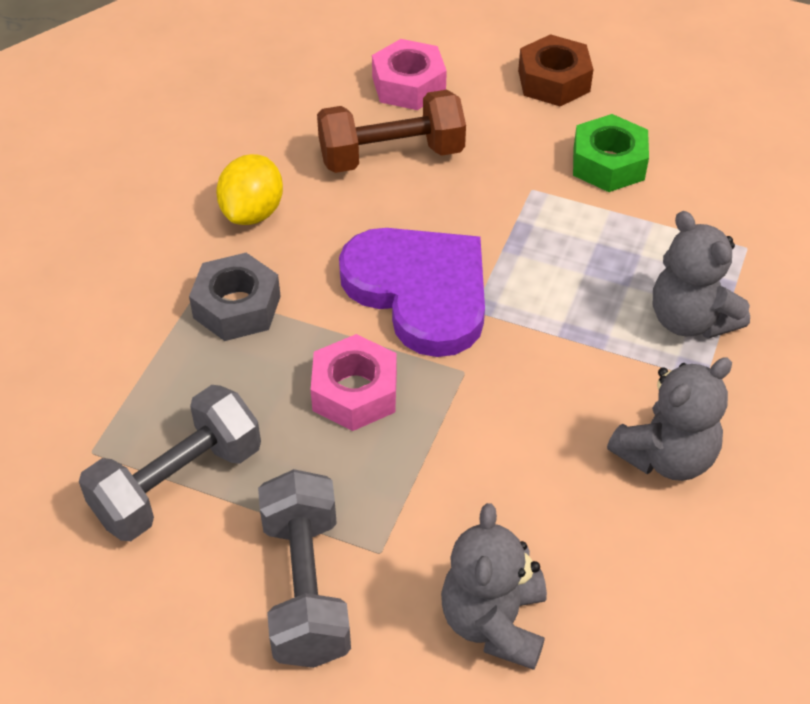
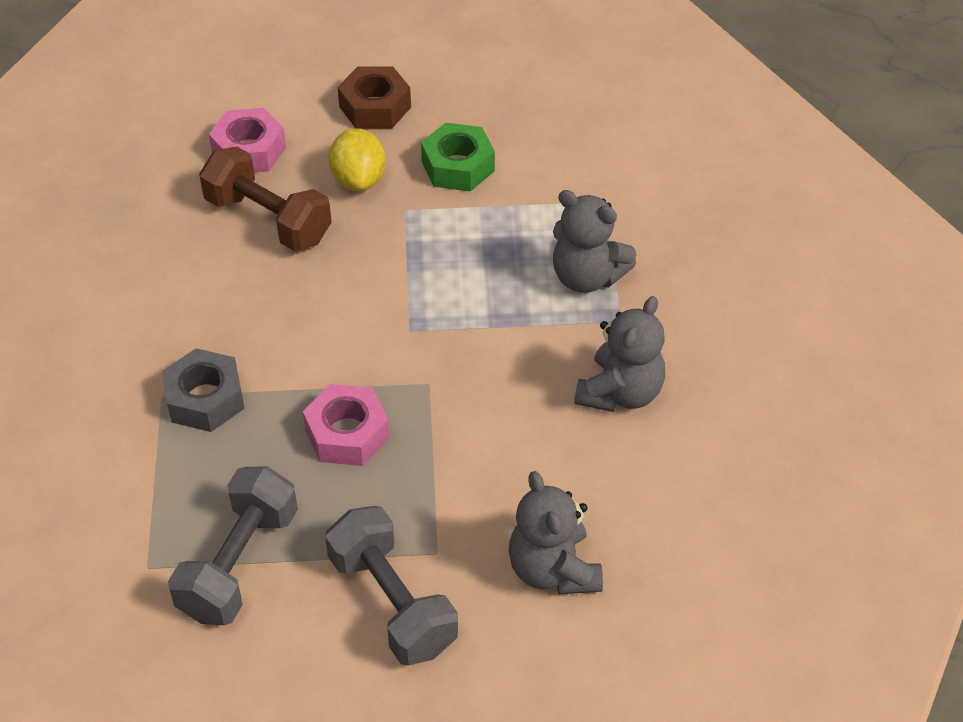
camera: 25 degrees left, 0 degrees up
yellow lemon [216,154,283,225] -> yellow lemon moved to [329,128,386,191]
brown dumbbell [317,90,466,173] -> brown dumbbell turned 75 degrees clockwise [199,146,332,251]
purple heart [339,228,485,357] -> none

